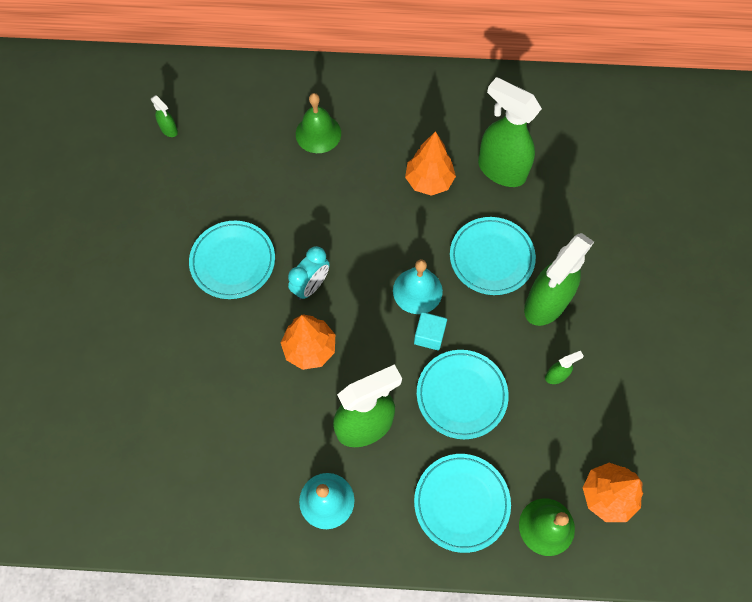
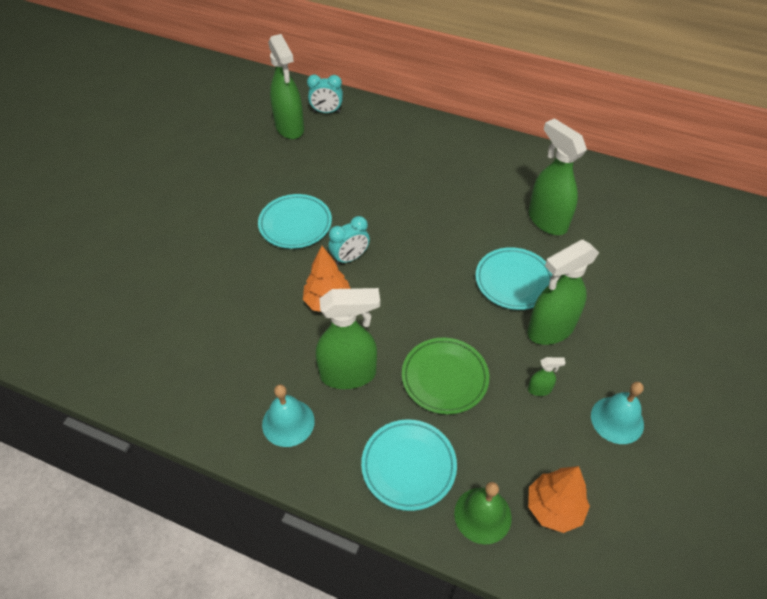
camera: 20 degrees right, 15 degrees down
green spray bottle [151,95,178,137] -> green spray bottle [268,34,304,139], size x2.36
green bell [296,93,341,153] -> none
turquoise bell [393,259,443,314] -> turquoise bell moved to [591,382,644,444]
orange tree [405,131,456,196] -> none
turquoise cube [414,312,447,350] -> none
turquoise plate [417,350,509,439] -> green plate [402,338,489,414]
none -> turquoise clock [307,74,343,113]

